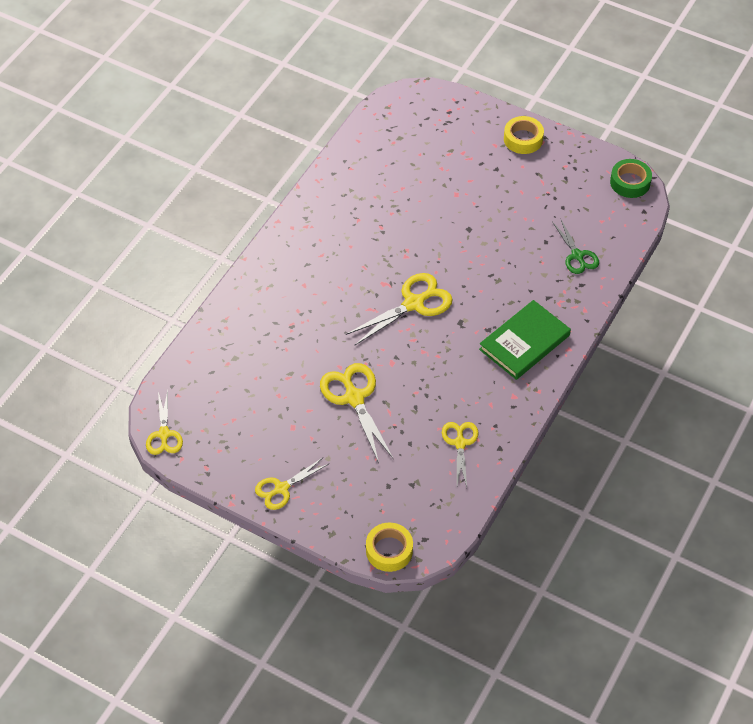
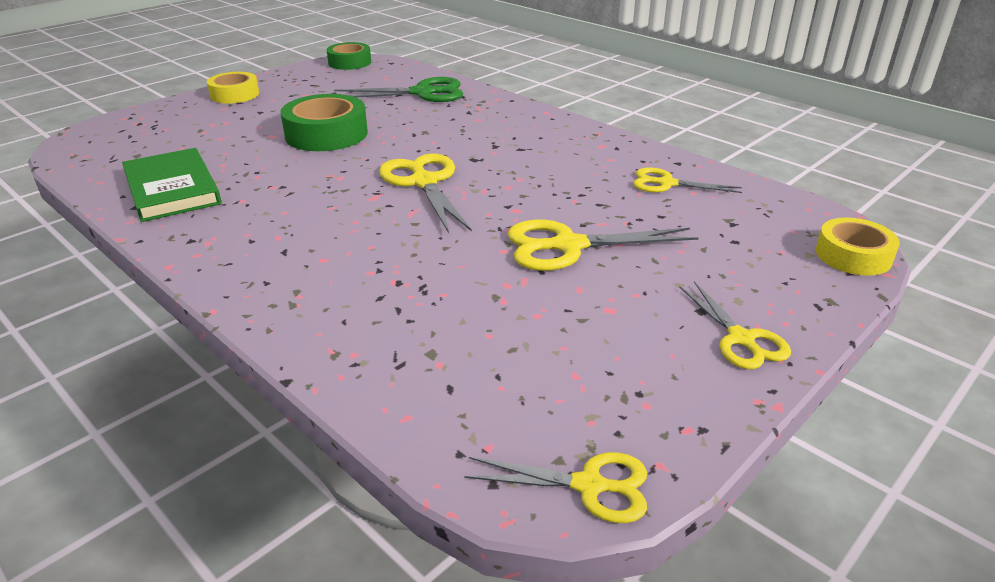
camera: 75 degrees left, 20 degrees down
green book [479,300,571,380] -> green book moved to [122,148,222,222]
green scissors [552,218,599,274] -> green scissors [334,77,463,102], size x1.56
none -> green tape [280,94,368,151]

